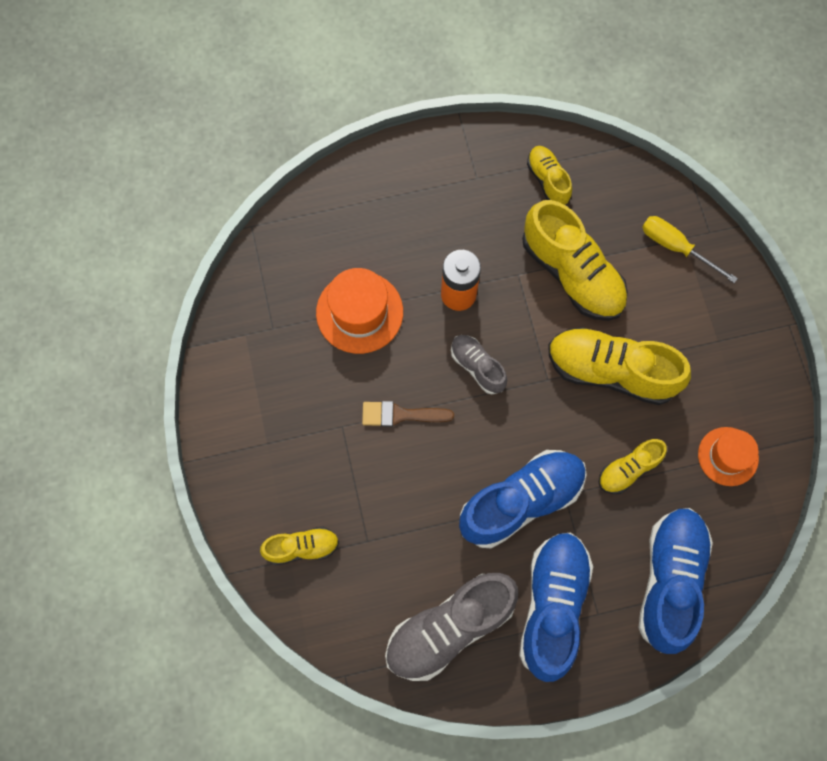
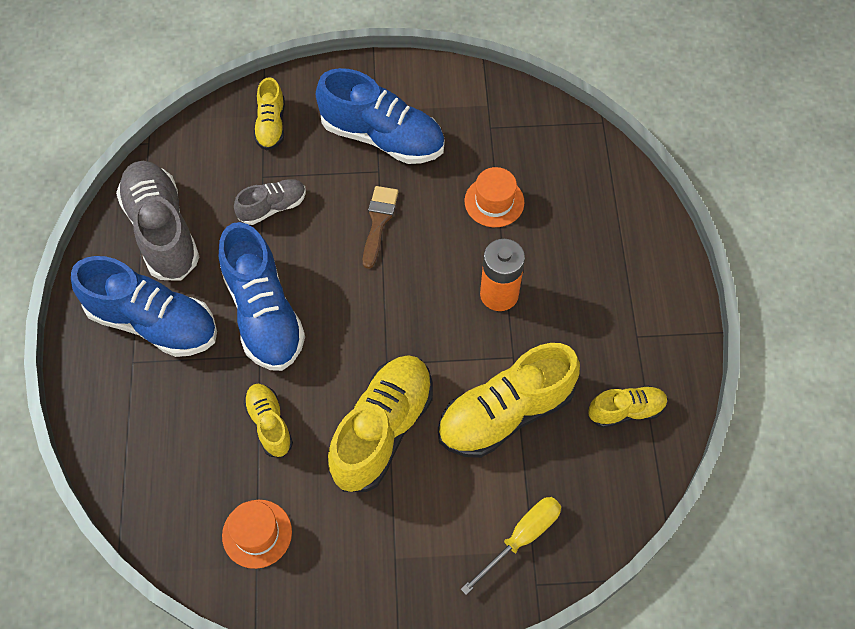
camera: 100 degrees right, 10 degrees down
orange hat [316,268,403,354] -> orange hat [464,167,524,227], size x0.66
grey shoe [451,335,507,394] -> grey shoe moved to [234,179,306,225]
blue shoe [639,508,713,654] -> blue shoe moved to [316,68,445,164]

